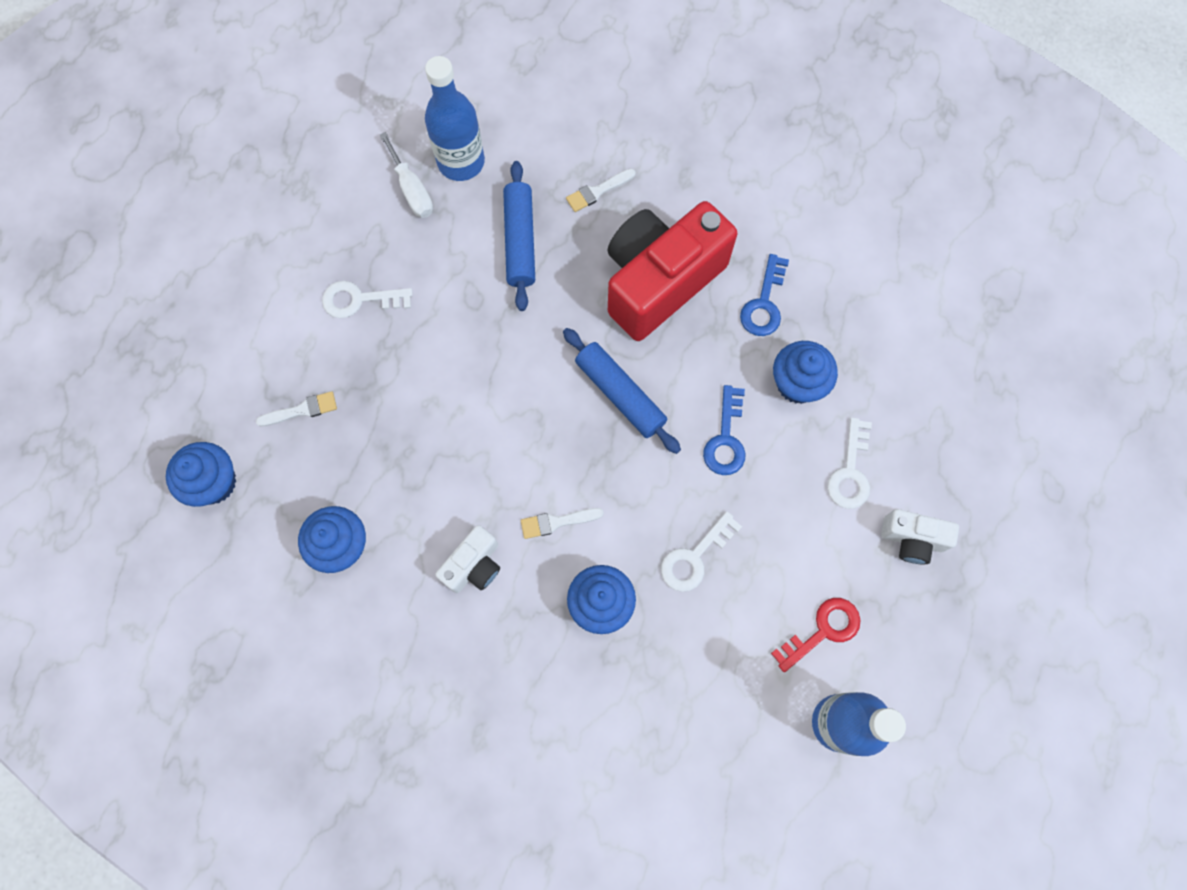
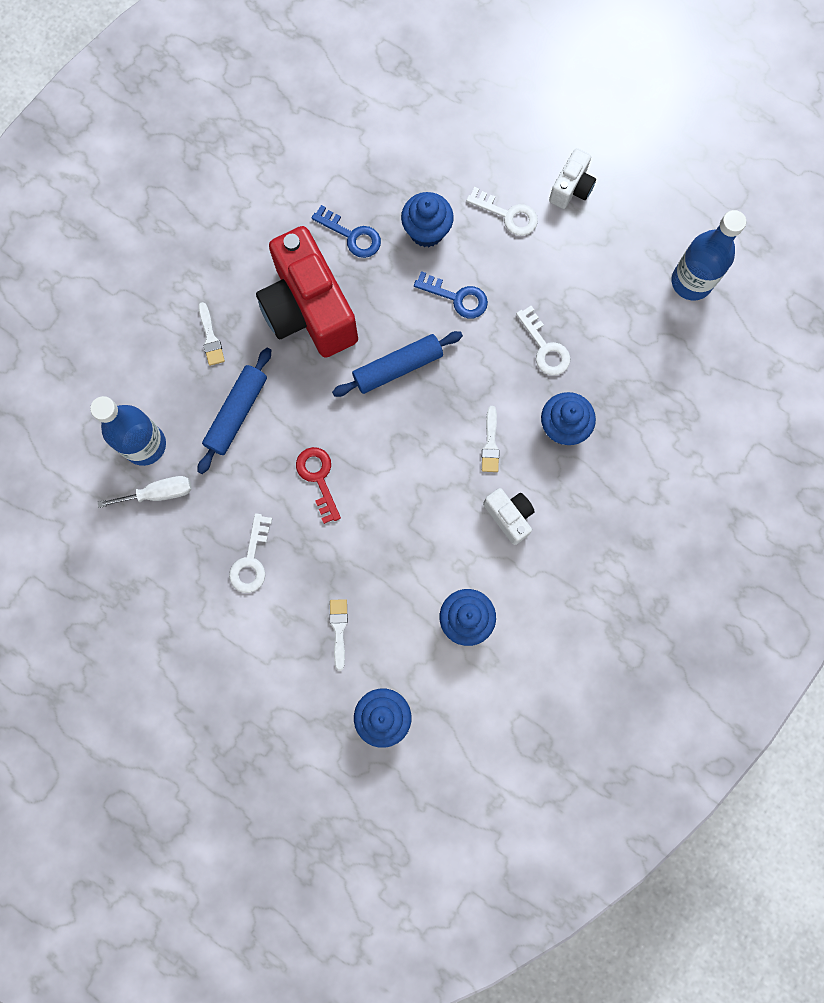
camera: 75 degrees left, 5 degrees up
blue rolling pin [503,161,535,311] -> blue rolling pin turned 75 degrees counterclockwise [197,347,271,474]
red key [771,598,861,672] -> red key moved to [296,447,341,524]

